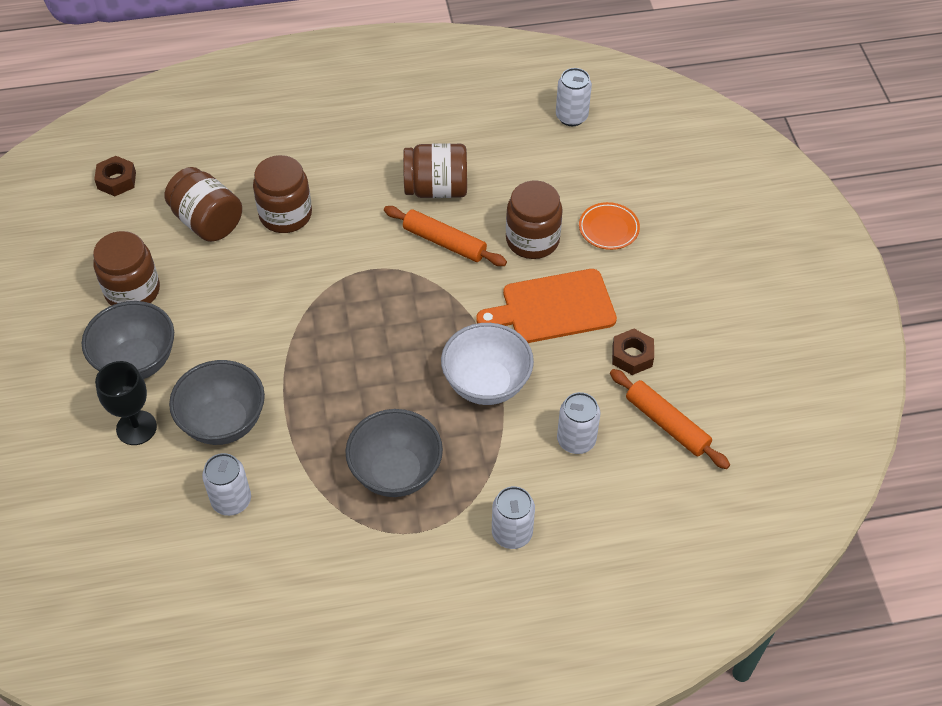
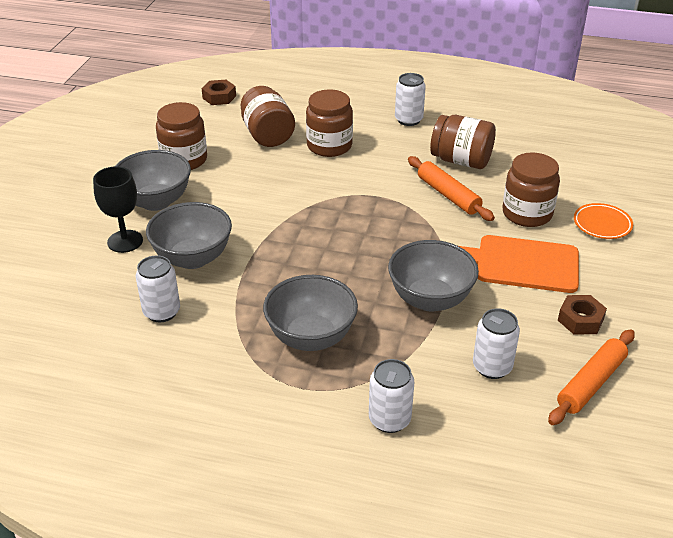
camera: 25 degrees right, 15 degrees down
white bowl [441,323,534,405] -> grey bowl [388,240,479,312]
white can [556,68,592,126] -> white can moved to [395,73,426,126]
orange rolling pin [610,369,730,469] -> orange rolling pin turned 60 degrees clockwise [548,329,635,425]

